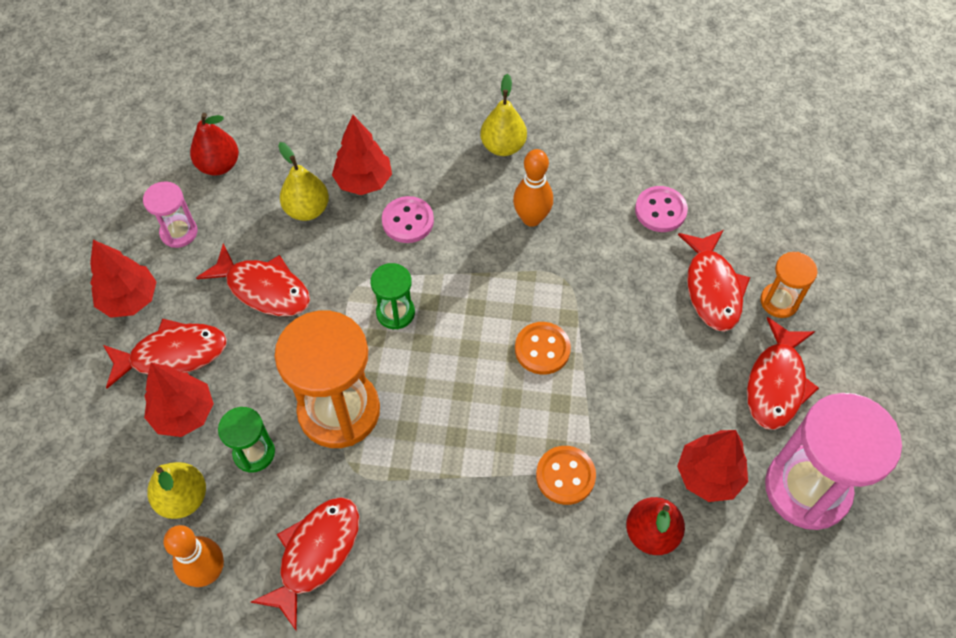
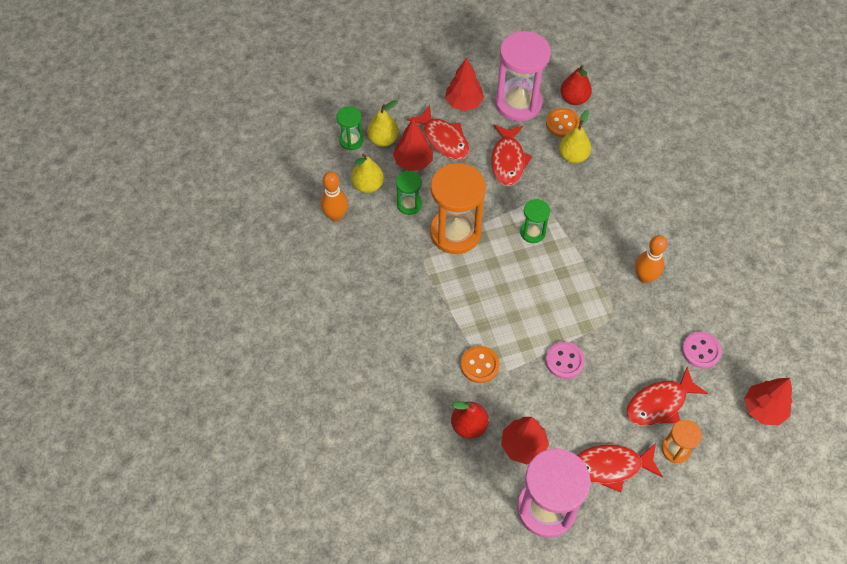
camera: 65 degrees right, 0 degrees up
pink hourglass [143,181,197,248] -> pink hourglass [495,31,551,121], size x2.01
red fish [251,497,360,630] -> none
red tree [332,115,392,195] -> red tree moved to [744,378,792,425]
pink button [382,196,434,243] -> pink button moved to [546,342,585,379]
yellow pear [480,74,527,156] -> yellow pear moved to [367,100,399,147]
orange button [515,322,571,375] -> orange button moved to [546,108,580,138]
none -> green hourglass [336,106,363,150]

